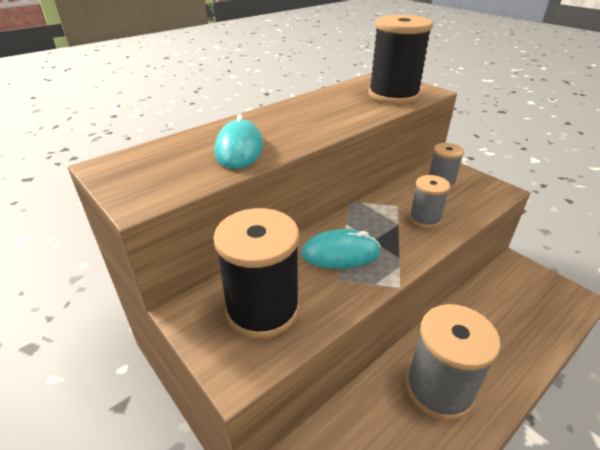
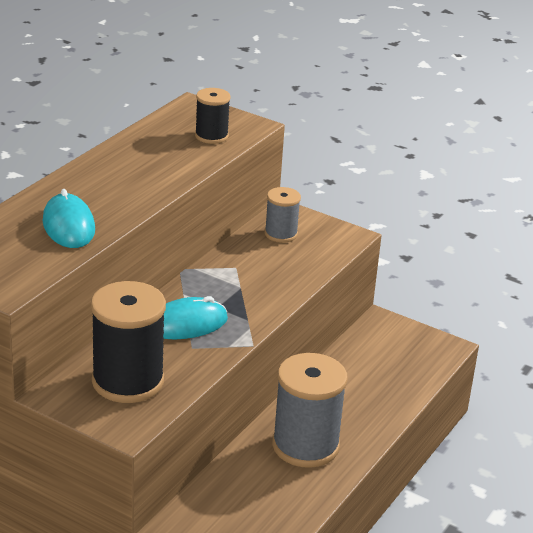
camera: 20 degrees left, 5 degrees down
black spool [368,15,433,104] -> black spool [195,88,231,144], size x0.55
grey spool [409,175,450,228] -> none

